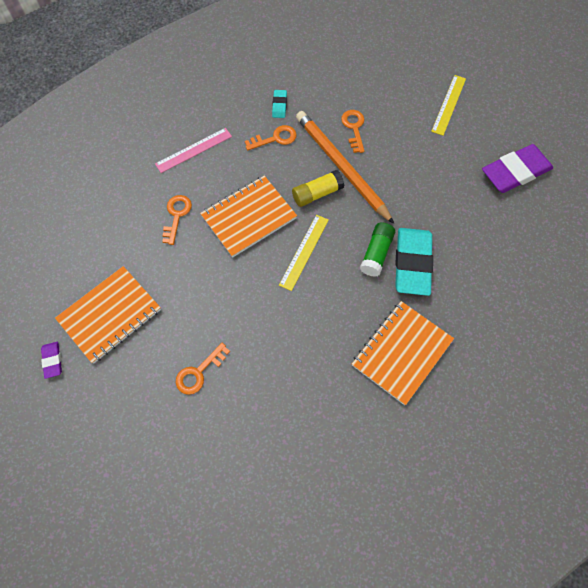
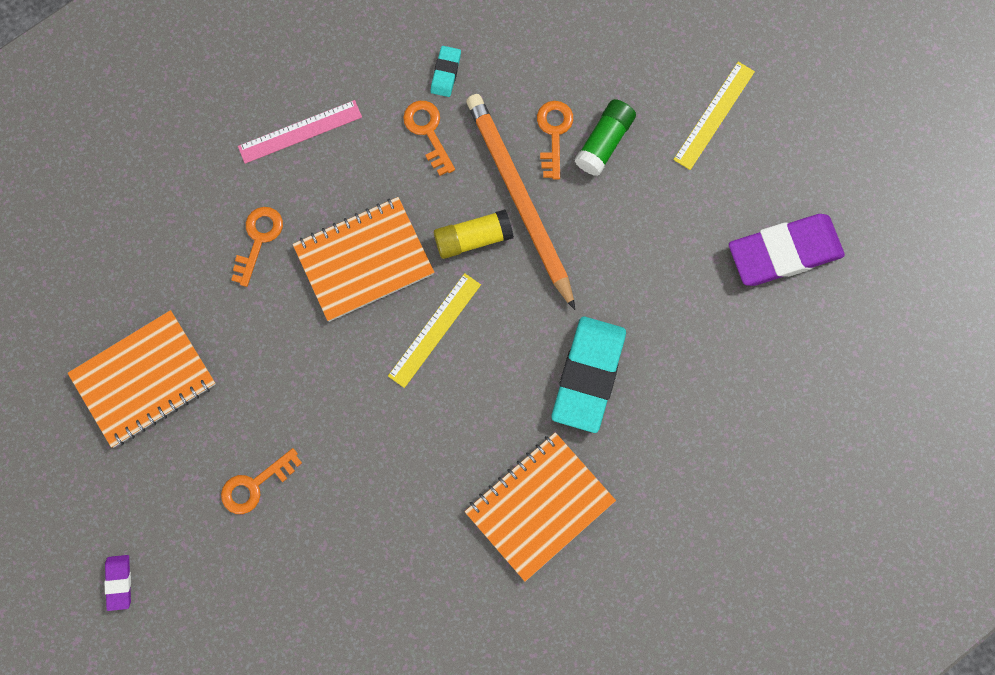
camera: 10 degrees right, 10 degrees up
purple eraser [41,342,62,379] -> purple eraser moved to [104,555,131,611]
orange key [245,125,297,150] -> orange key turned 105 degrees counterclockwise [403,101,455,176]
green glue stick [360,222,395,277] -> green glue stick moved to [574,99,636,176]

